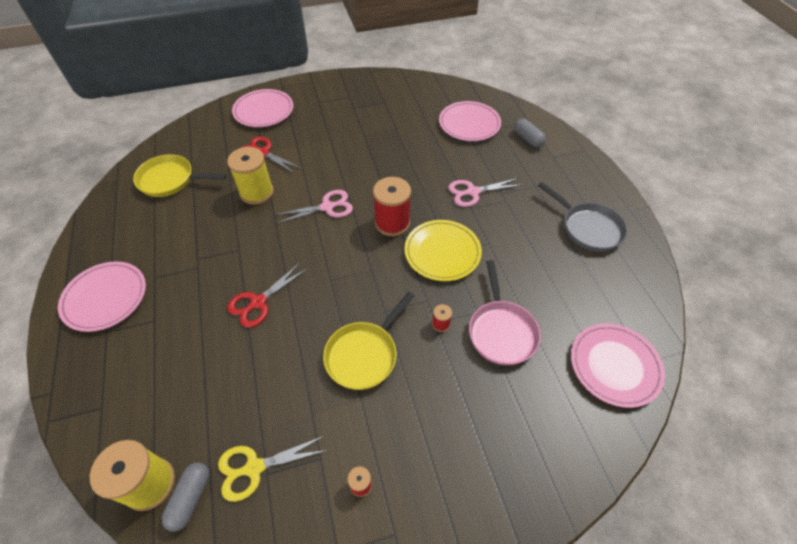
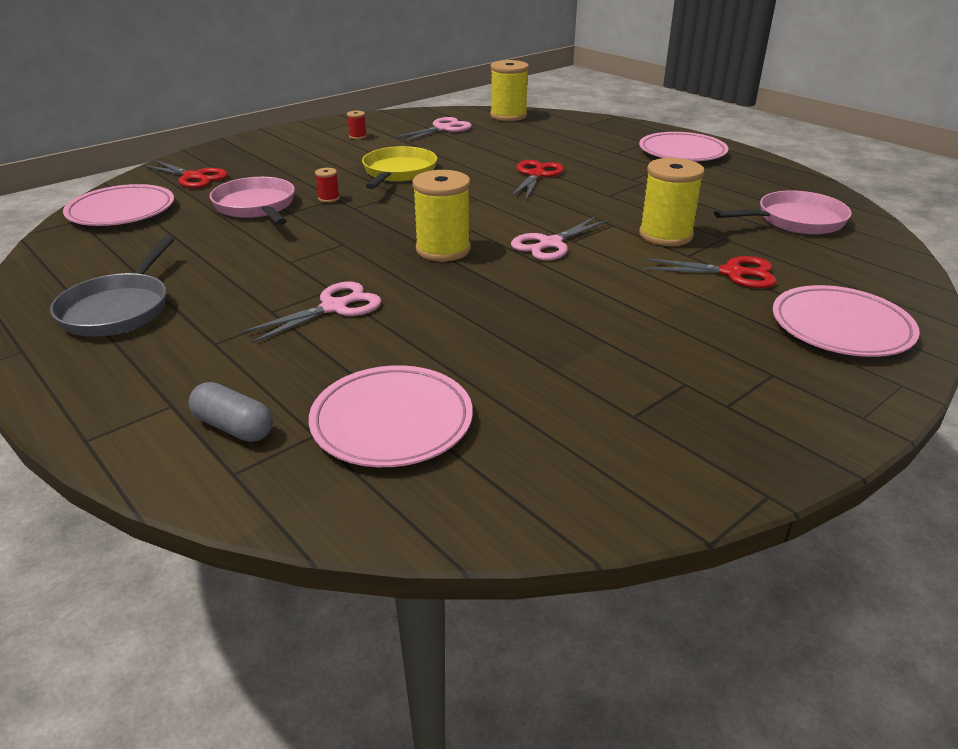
camera: 155 degrees right, 20 degrees down
yellow pan [133,154,227,197] -> pink pan [714,190,852,235]
grey capsule [162,462,209,532] -> none
yellow scissors [218,436,328,502] -> pink scissors [393,117,472,143]
red spool [373,177,411,236] -> yellow spool [412,170,471,261]
yellow plate [405,220,482,281] -> none
grey pan [538,182,628,252] -> grey pan turned 105 degrees counterclockwise [50,236,174,336]
none -> red scissors [142,160,228,188]

